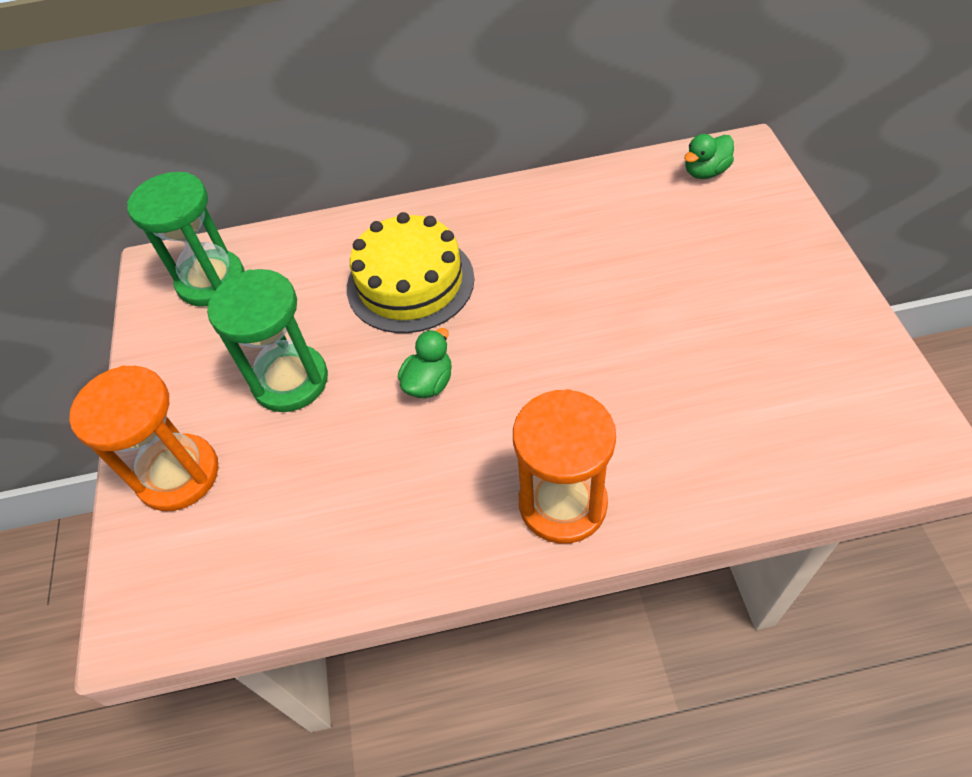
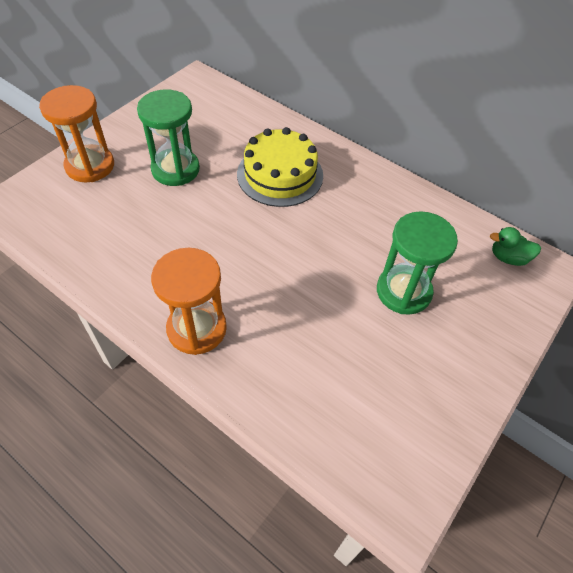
camera: 40 degrees right, 0 degrees up
green hourglass [127,172,245,307] -> green hourglass moved to [377,211,458,315]
green duck [398,328,452,398] -> none

